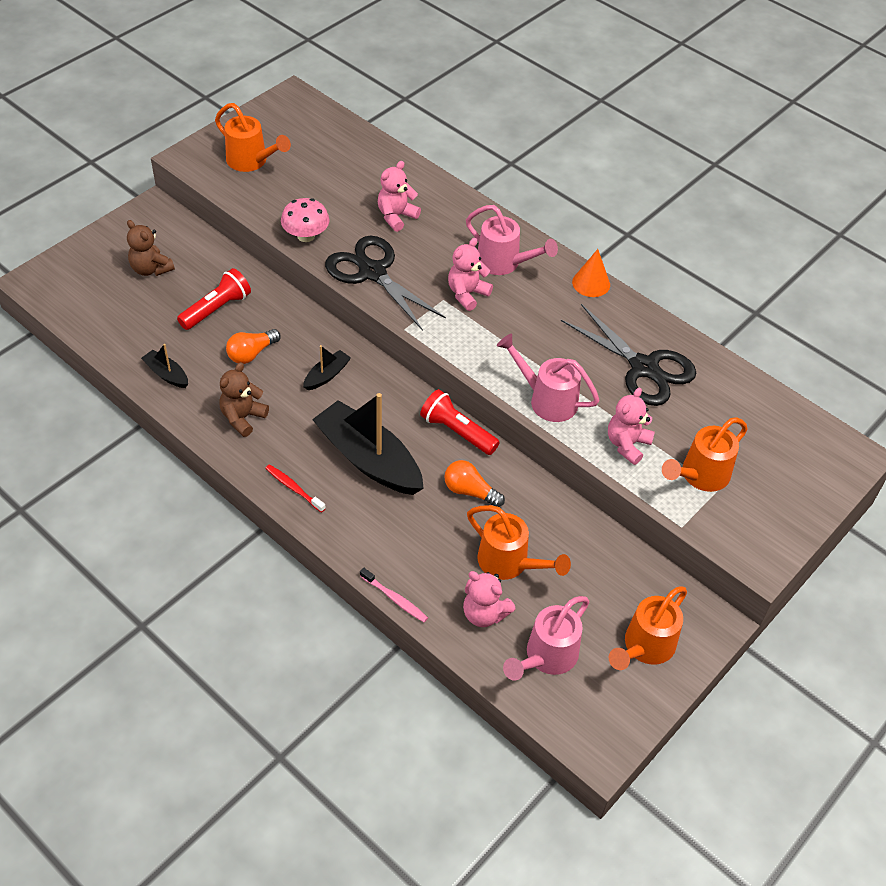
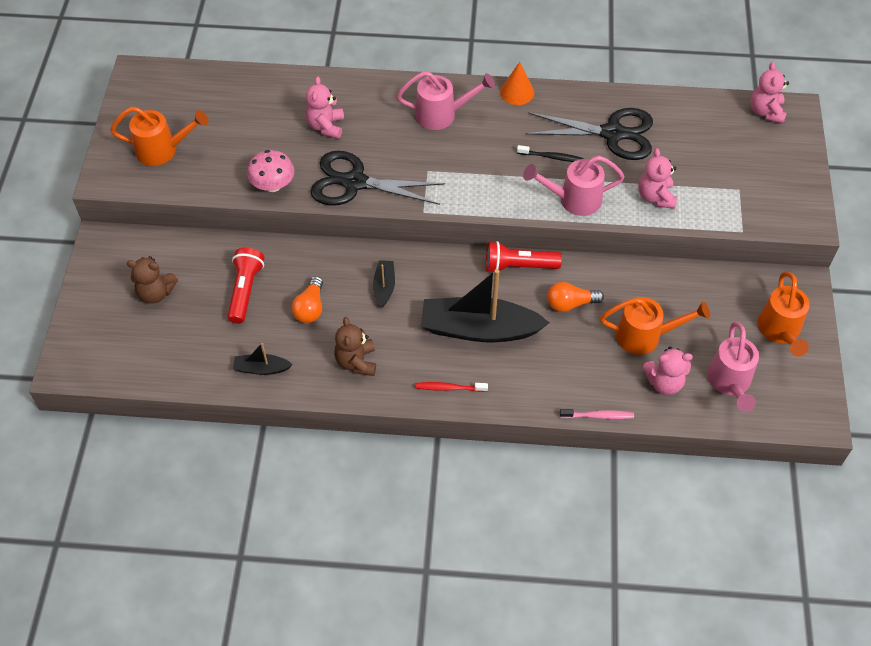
camera: 35 degrees left, 5 degrees up
pink teddy bear [448,238,493,311] -> pink teddy bear moved to [750,62,789,124]
orange watering can [662,417,748,492] -> none
none -> black toothbrush [517,145,583,162]

